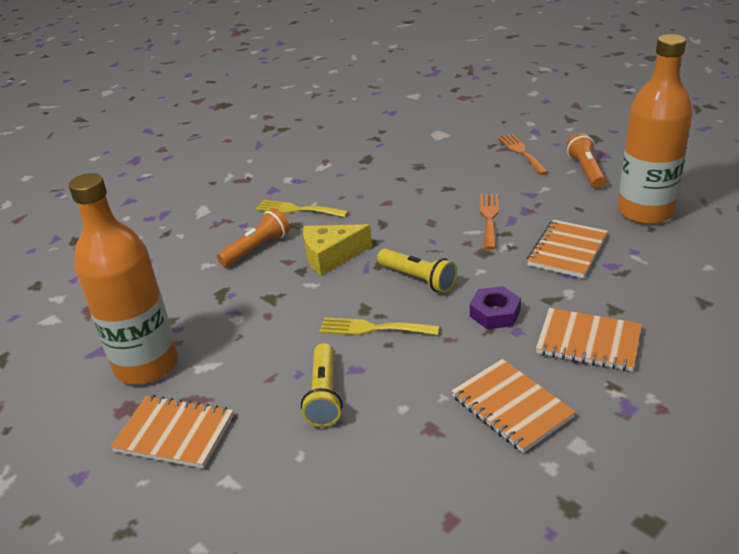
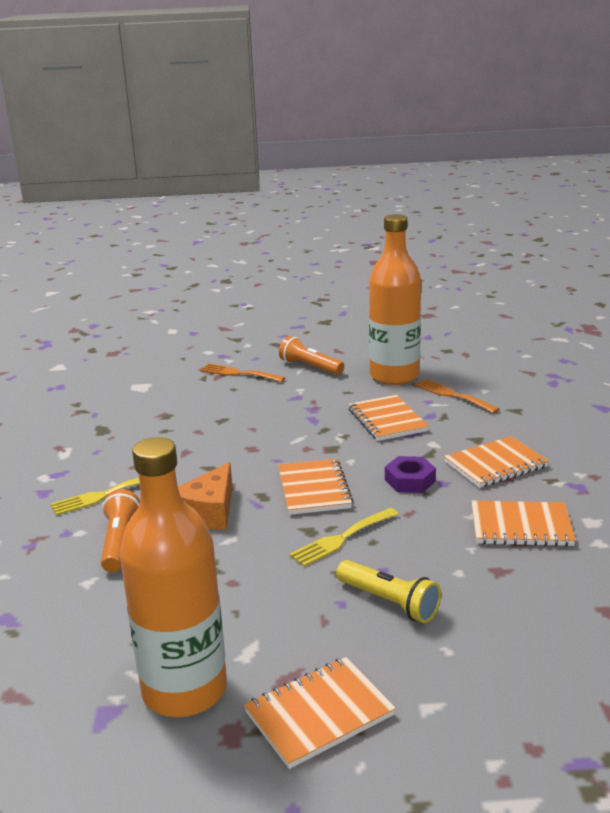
camera: 50 degrees left, 10 degrees down
yellow cheese [303,224,372,276] -> orange cheese [178,462,233,530]
yellow flashlight [377,249,457,293] -> orange notebook [278,459,353,515]
orange fork [480,194,499,250] -> orange fork moved to [414,379,499,413]

